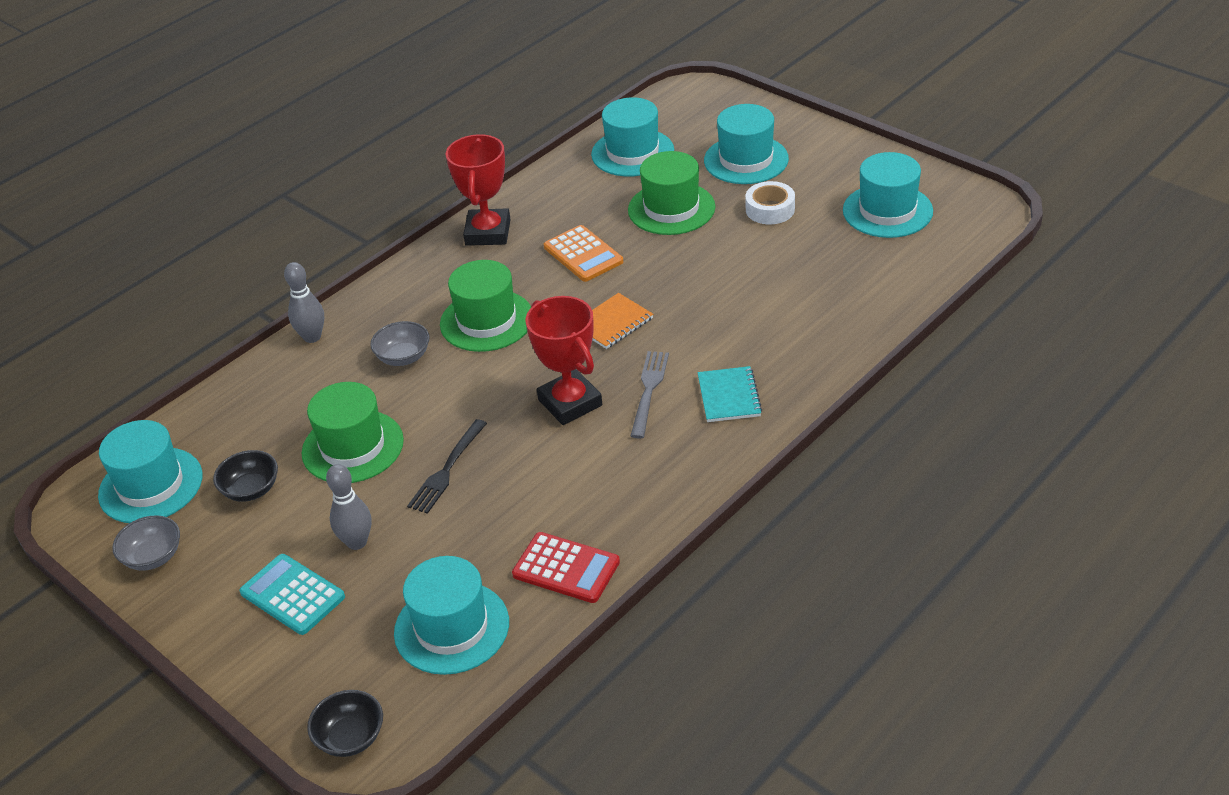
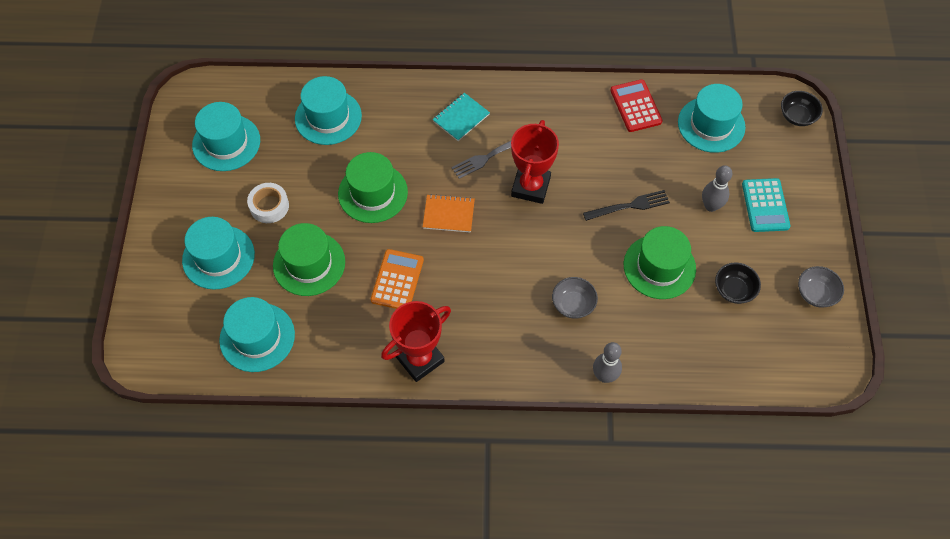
camera: 135 degrees left, 20 degrees up
turquoise hat [98,420,202,523] -> turquoise hat moved to [295,76,362,145]
green hat [440,260,531,352] -> green hat moved to [338,152,408,223]

